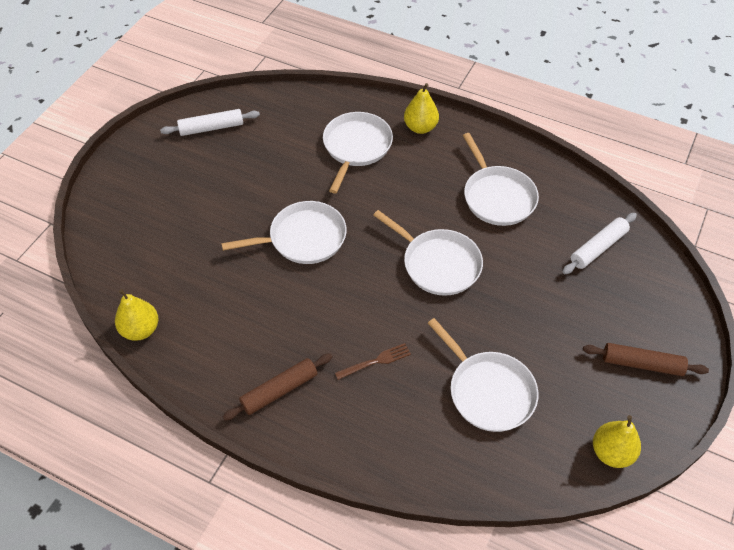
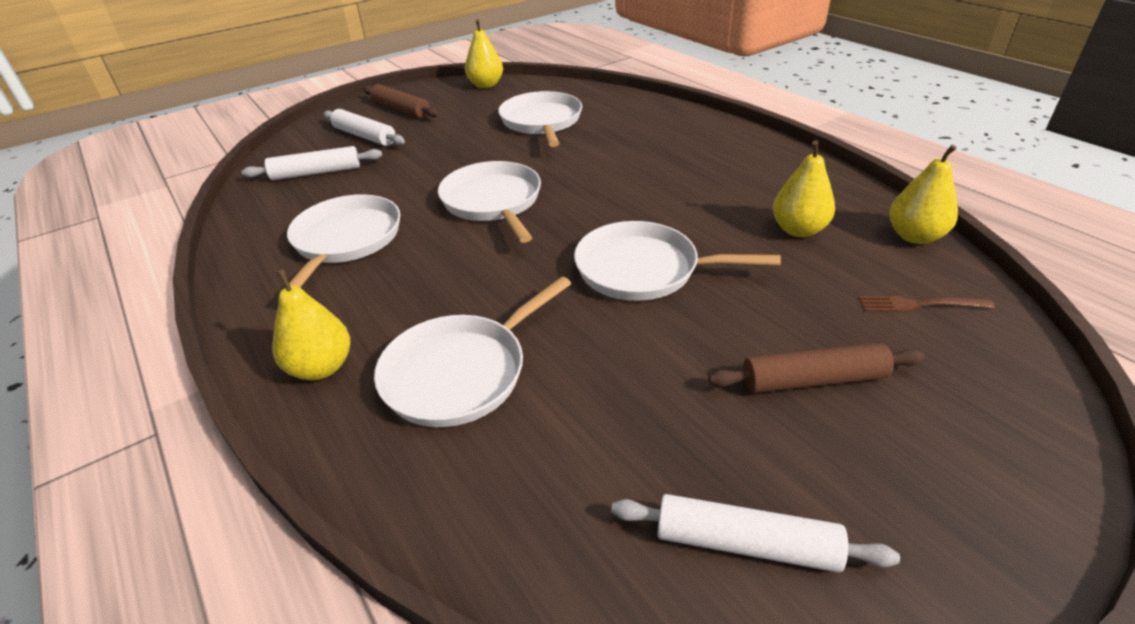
camera: 150 degrees left, 15 degrees down
brown rolling pin [223,353,333,421] -> brown rolling pin moved to [708,343,925,393]
brown fork [335,343,411,380] -> brown fork moved to [859,296,995,312]
none -> white rolling pin [323,109,405,146]
none -> yellow pear [773,140,835,237]

